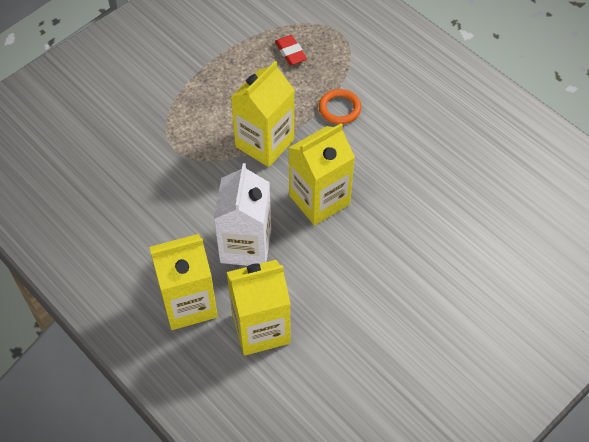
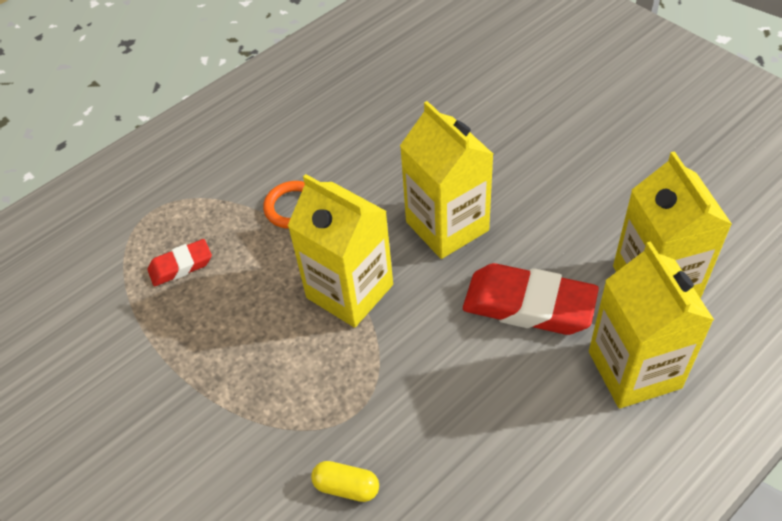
camera: 85 degrees left, 5 degrees down
white carton [214,163,271,266] -> red eraser [463,263,599,335]
none -> yellow capsule [311,461,379,502]

